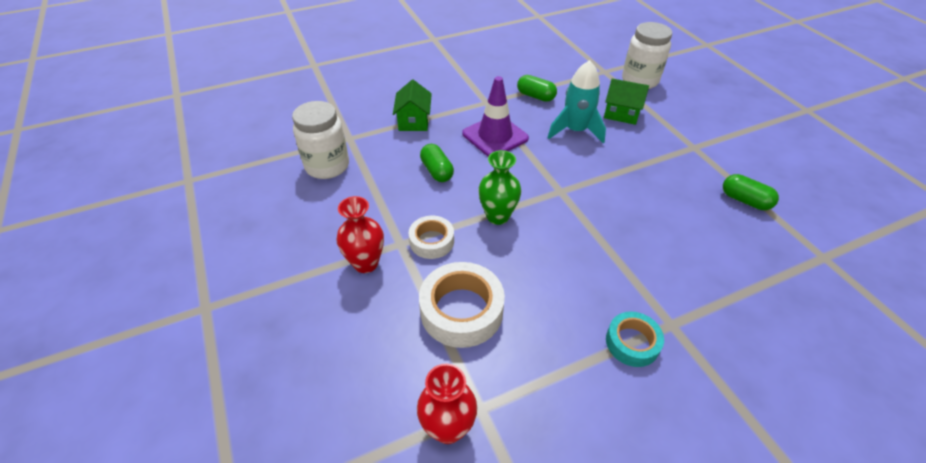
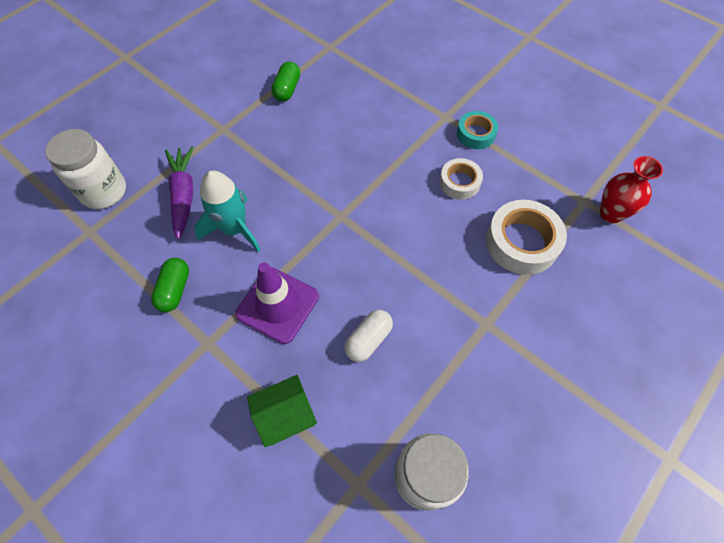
camera: 115 degrees left, 15 degrees up
red vase [337,196,384,273] -> none
white tape [408,216,454,259] -> white tape moved to [439,158,483,200]
green capsule [420,144,454,182] -> white capsule [344,310,393,362]
green vase [478,150,521,225] -> none
green house [604,79,649,125] -> purple carrot [165,146,194,239]

